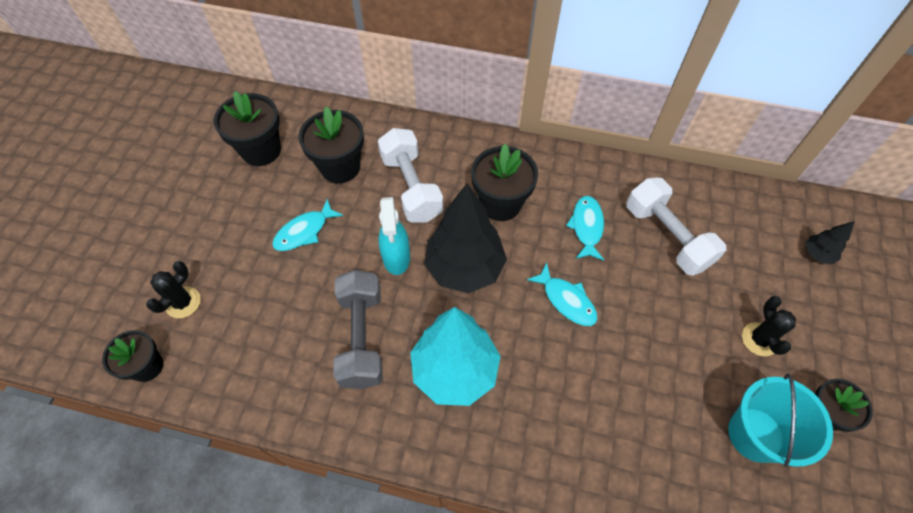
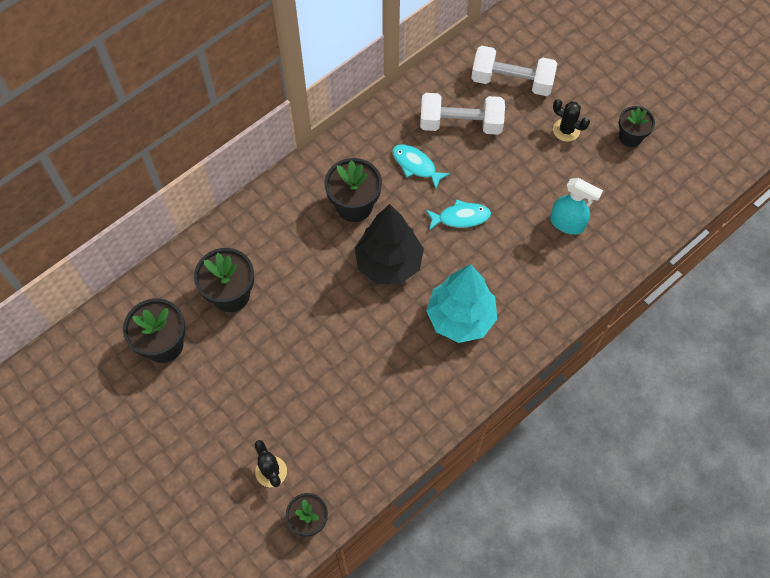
camera: 55 degrees left, 5 degrees up
turquoise fish [272,199,343,251] -> none
grey dumbbell [333,270,383,389] -> none
white dumbbell [378,128,443,222] -> white dumbbell moved to [471,46,557,96]
turquoise spray bottle [379,197,410,275] -> turquoise spray bottle moved to [550,178,603,235]
turquoise bucket [728,374,833,467] -> none
black tree [805,221,855,264] -> none

